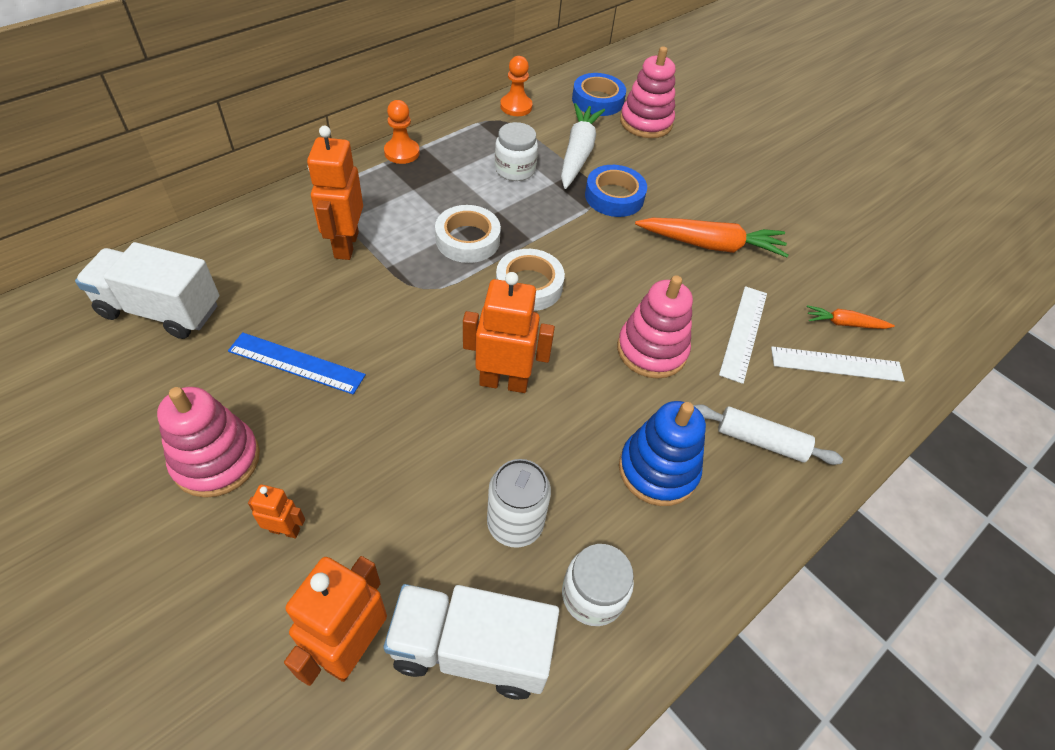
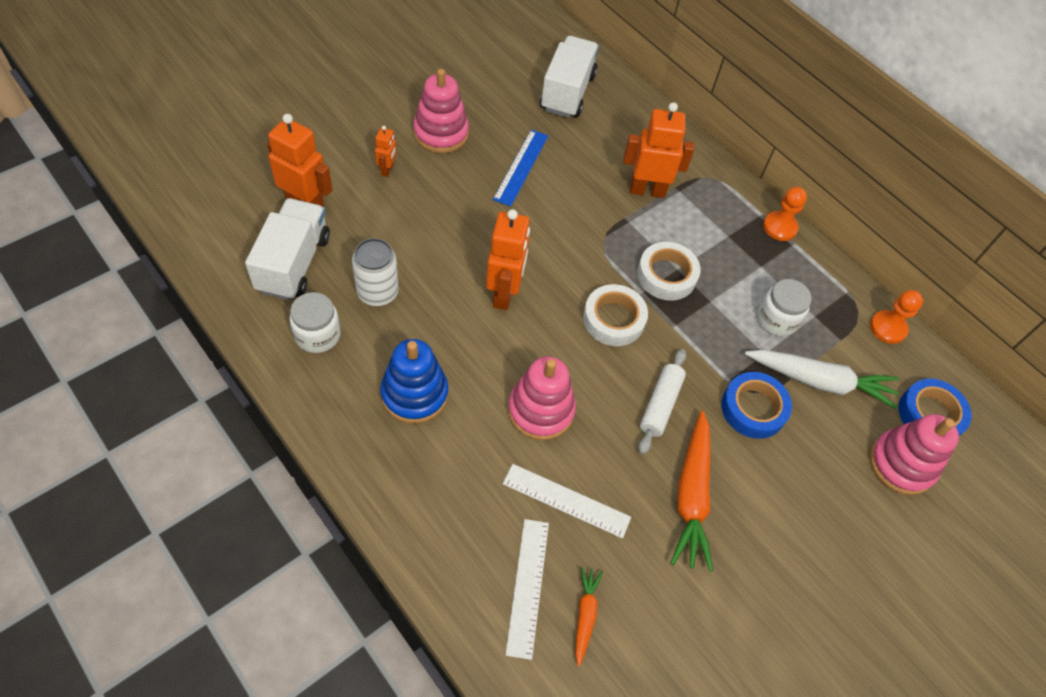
camera: 90 degrees right, 5 degrees up
white rolling pin [693,404,843,465] -> white rolling pin moved to [639,349,686,455]

